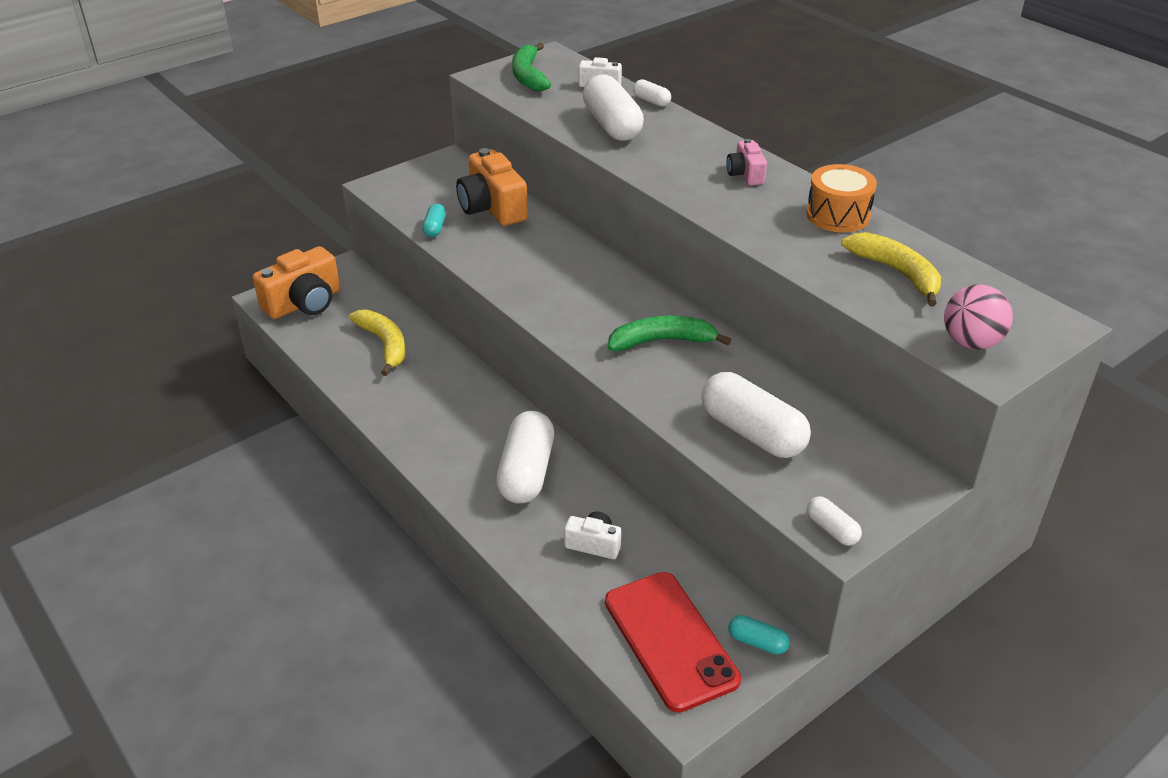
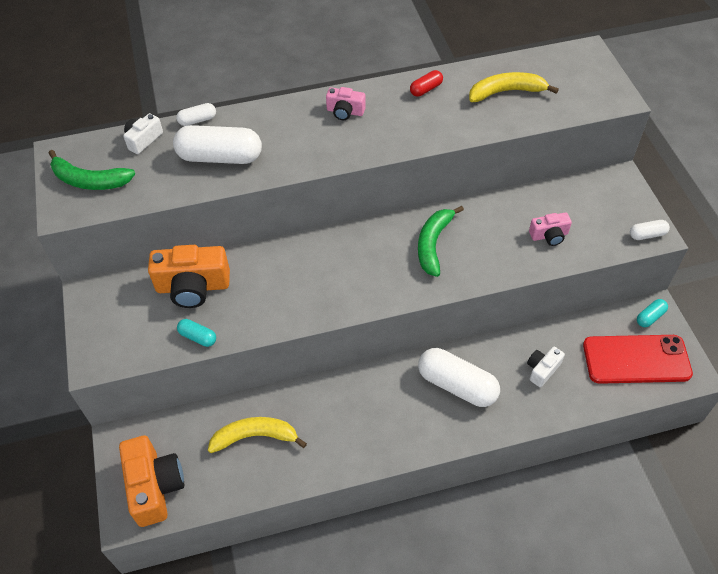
camera: 65 degrees left, 15 degrees up
white capsule [701,372,811,458] -> pink camera [529,212,572,246]
orange drum [806,164,877,233] -> red capsule [410,70,443,97]
pink ball [944,285,1013,349] -> none

